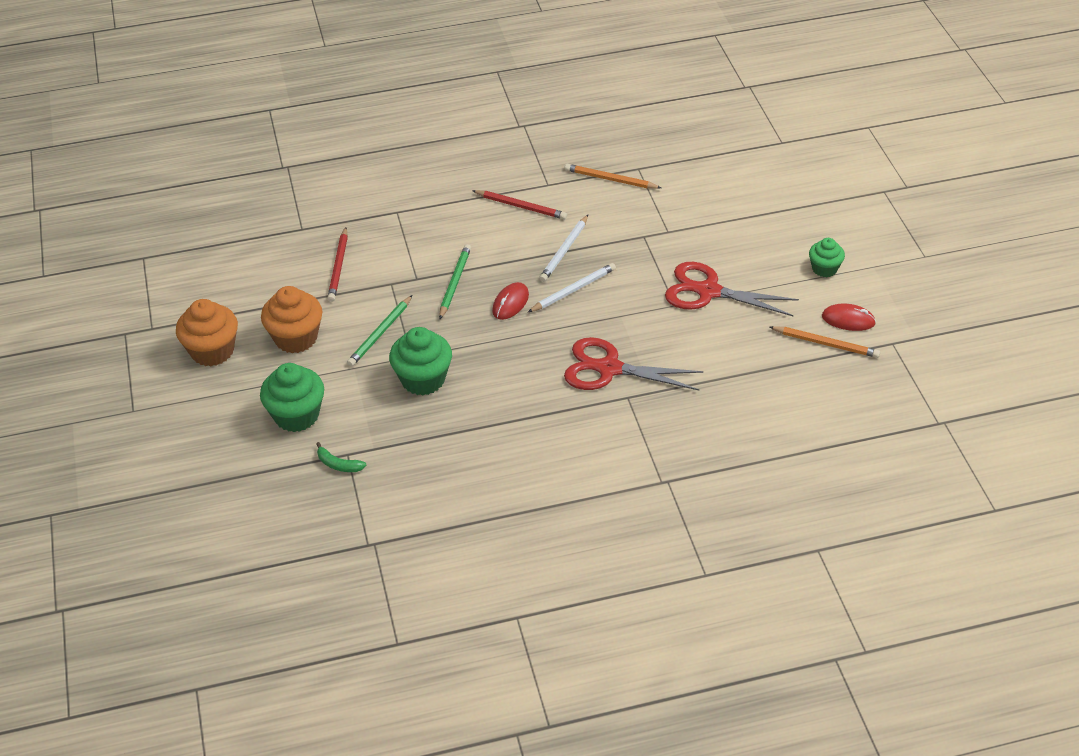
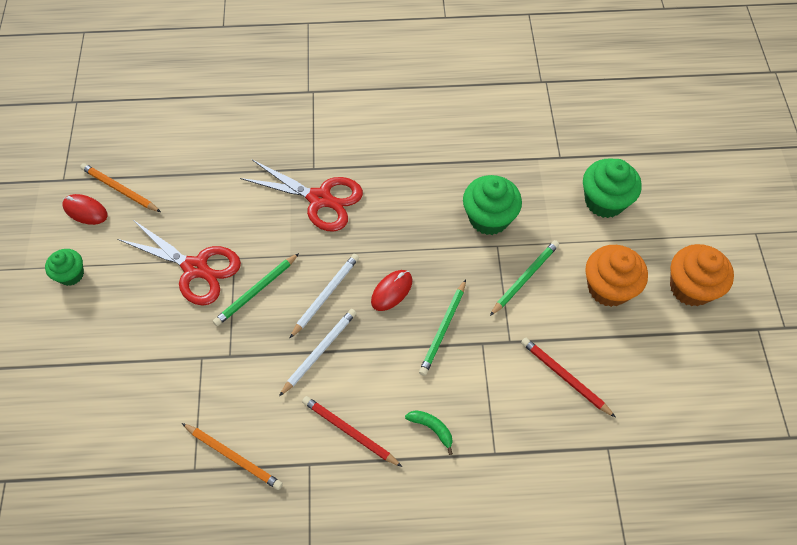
camera: 170 degrees left, 15 degrees up
green banana [316,442,366,472] -> green banana moved to [405,410,453,455]
red pencil [327,227,348,302] -> red pencil turned 60 degrees counterclockwise [521,338,616,418]
white pencil [528,263,616,312] -> white pencil turned 150 degrees clockwise [290,254,359,338]
none -> green pencil [213,253,299,326]

